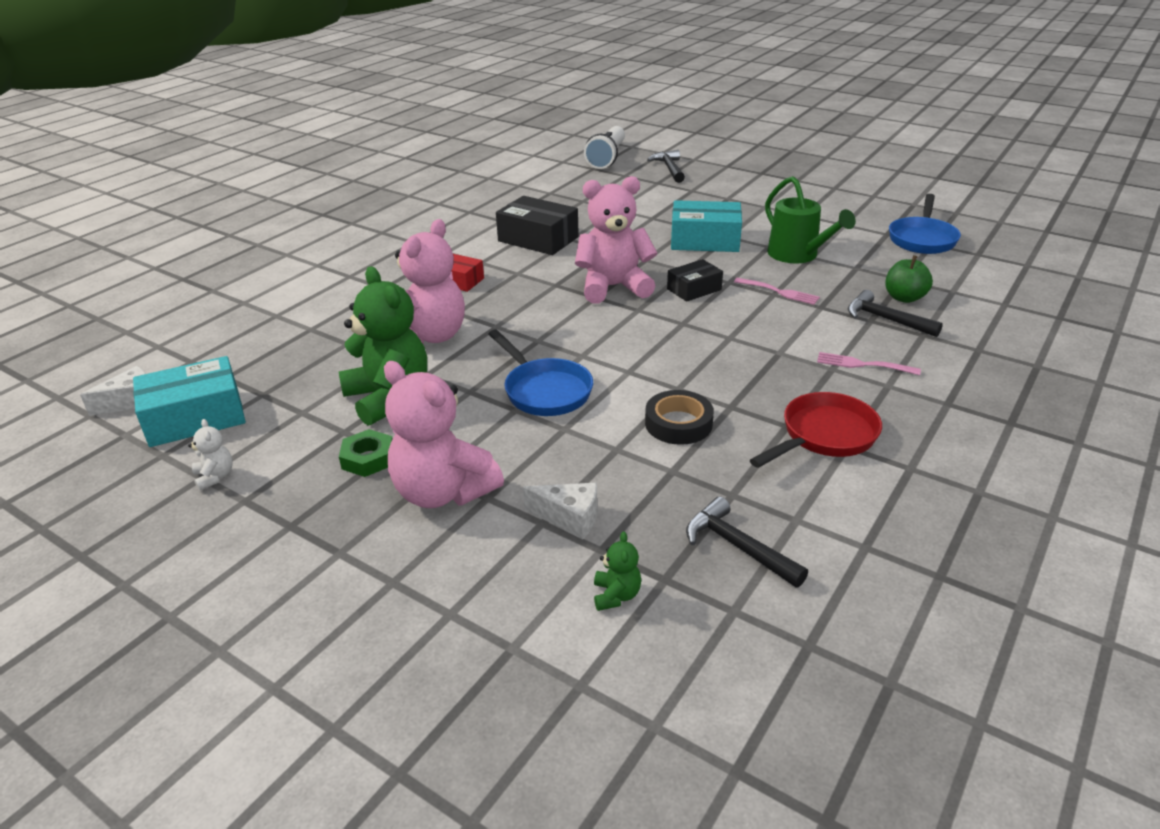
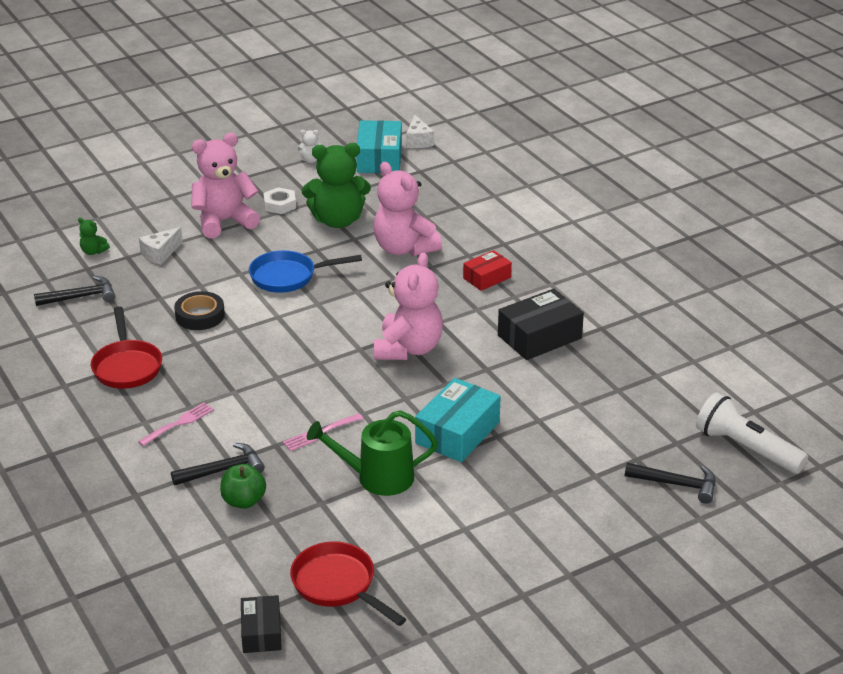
camera: 115 degrees right, 0 degrees up
green nut [339,429,392,477] -> white nut [264,187,296,214]
black box [667,259,723,302] -> black box moved to [241,595,282,653]
blue pan [889,194,961,254] -> red pan [290,541,406,626]

